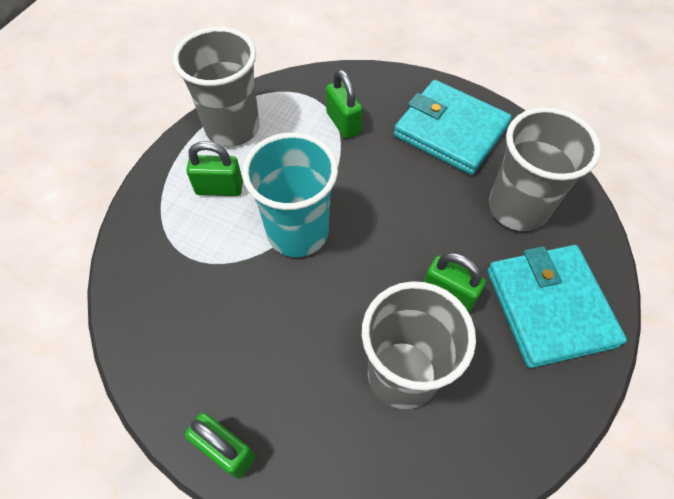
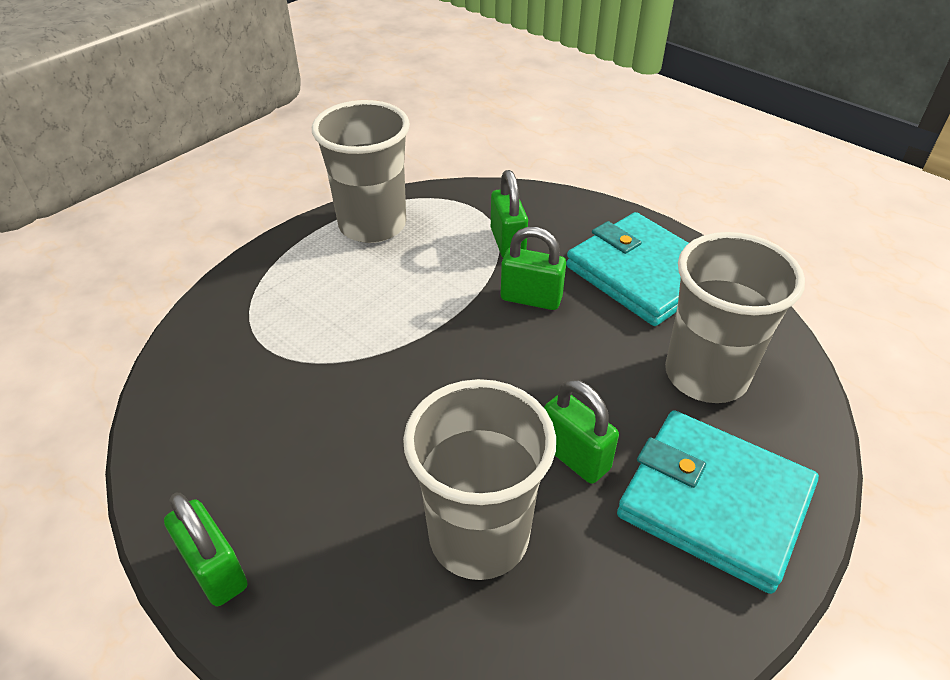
camera: 15 degrees right, 15 degrees down
green padlock [186,141,243,196] -> green padlock moved to [501,227,566,310]
turquoise cup [242,132,338,257] -> none
turquoise wallet [487,245,627,368] -> turquoise wallet turned 60 degrees counterclockwise [617,410,819,594]

